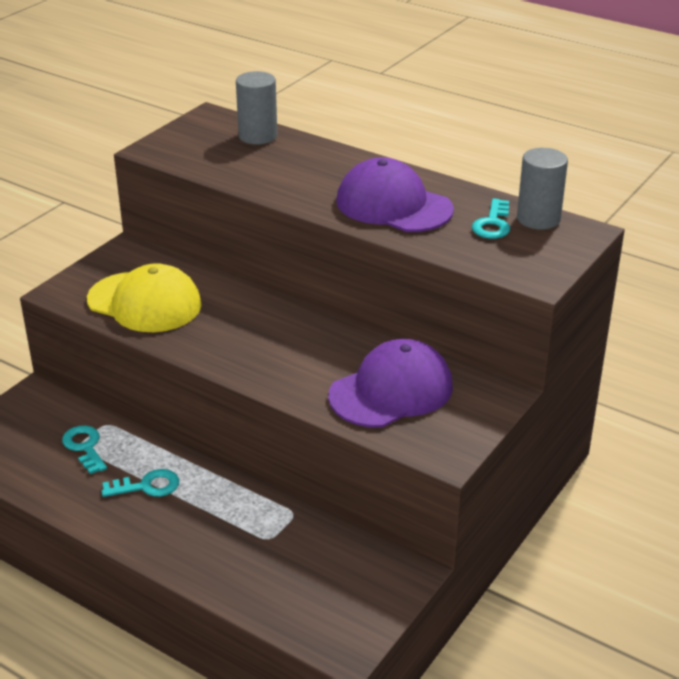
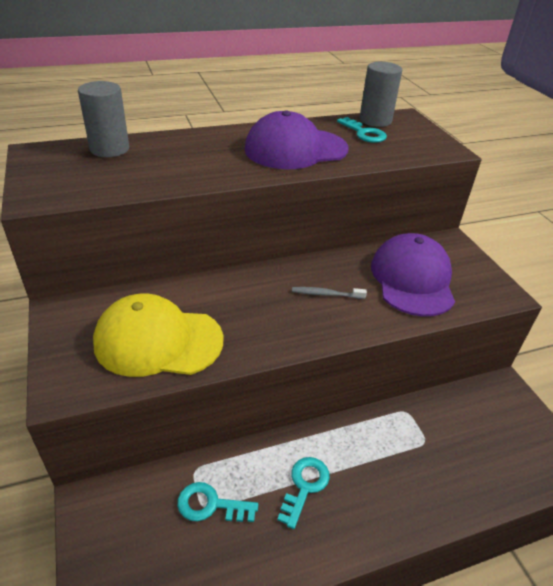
camera: 55 degrees left, 5 degrees up
yellow cap [87,263,202,332] -> yellow cap turned 150 degrees counterclockwise [93,294,223,377]
none -> grey toothbrush [292,287,367,299]

